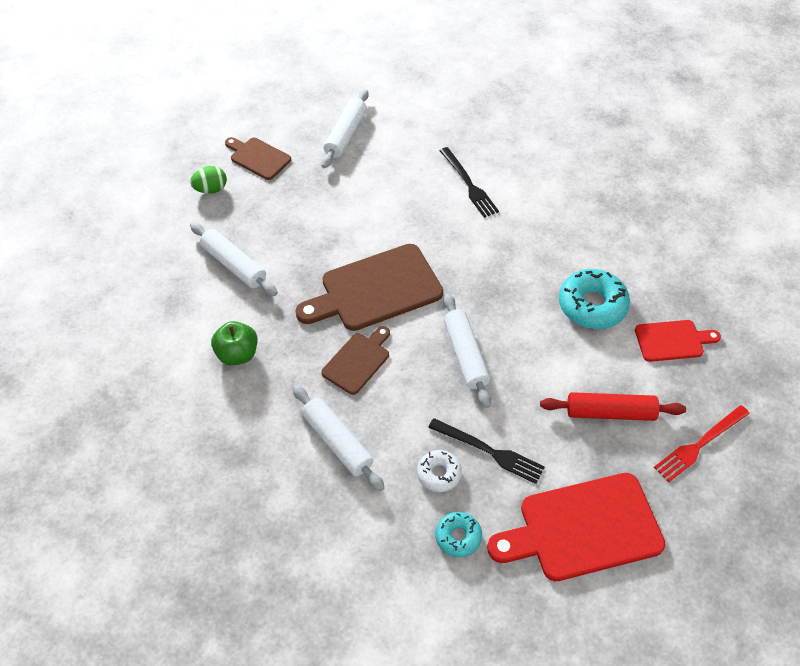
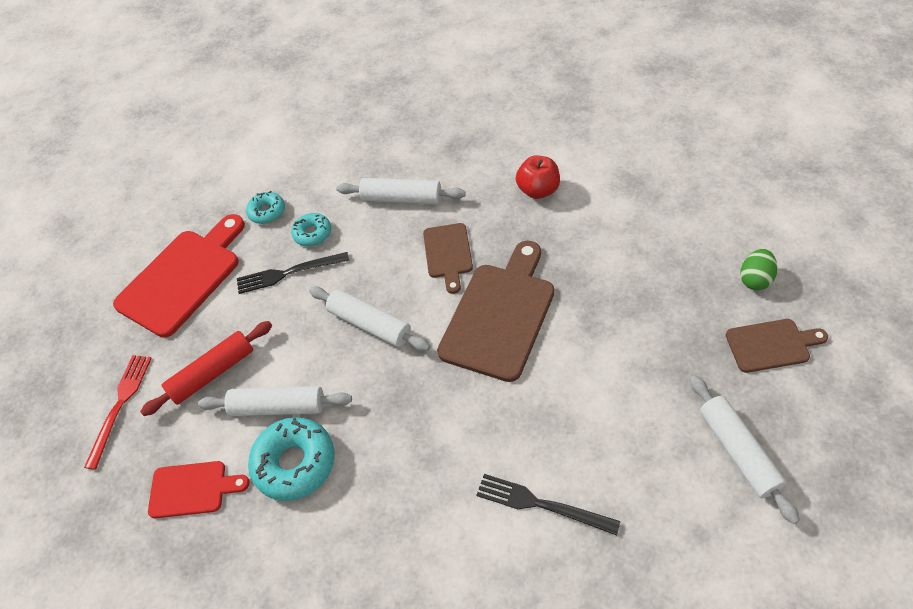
camera: 145 degrees right, 0 degrees up
white rolling pin [190,222,278,296] -> white rolling pin moved to [198,386,352,416]
green apple [211,321,257,366] -> red apple [516,155,560,199]
white donut [417,450,462,492] -> turquoise donut [291,213,331,246]
red cutting board [635,320,721,362] -> red cutting board turned 135 degrees counterclockwise [148,461,250,518]

